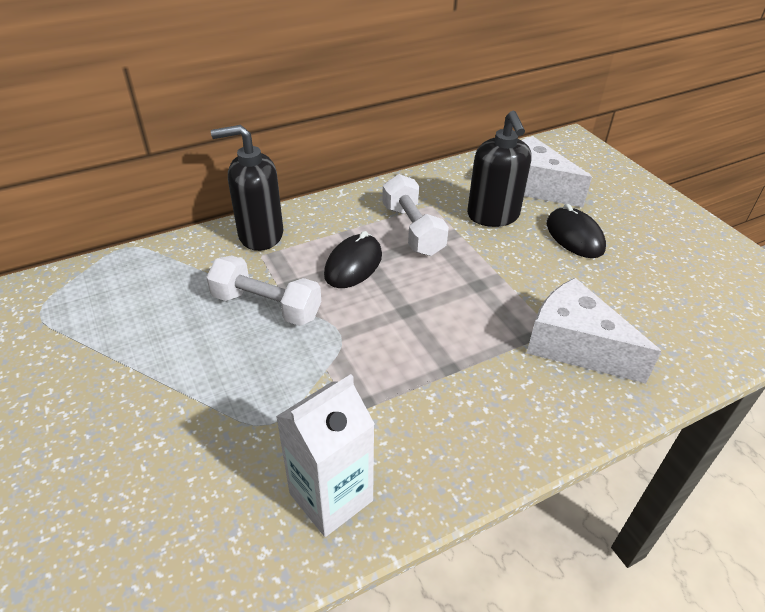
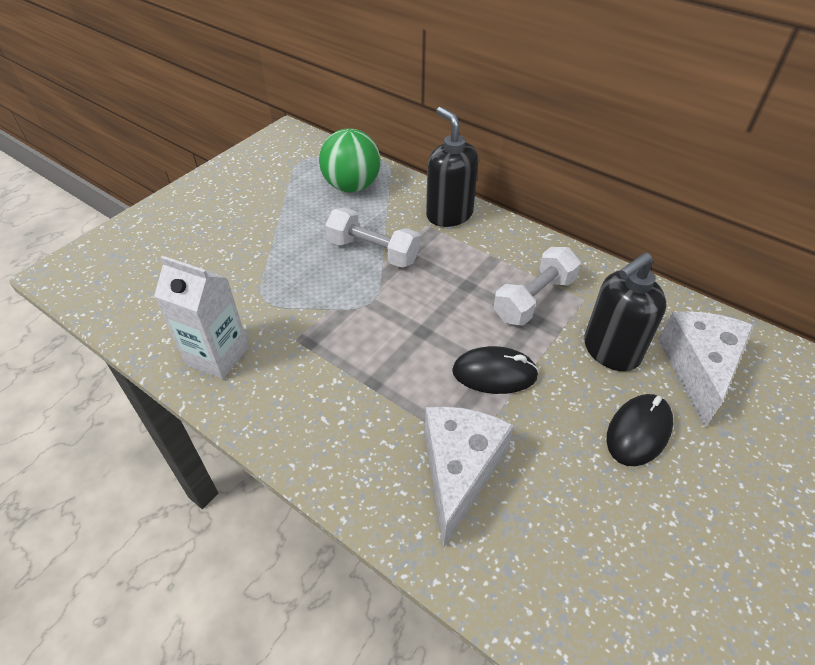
camera: 65 degrees right, 5 degrees up
white dumbbell [206,256,321,326] -> white dumbbell turned 60 degrees counterclockwise [325,208,420,268]
black mouse [324,231,382,288] -> black mouse moved to [452,346,539,394]
none -> green ball [319,129,381,193]

